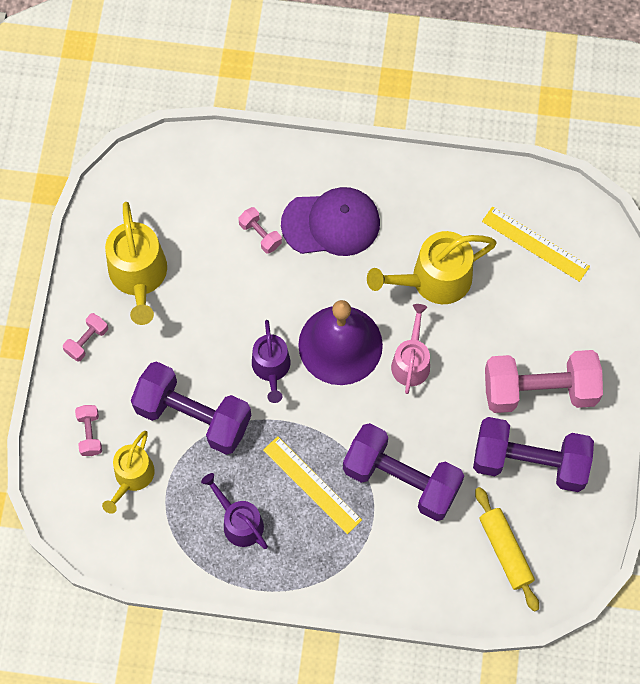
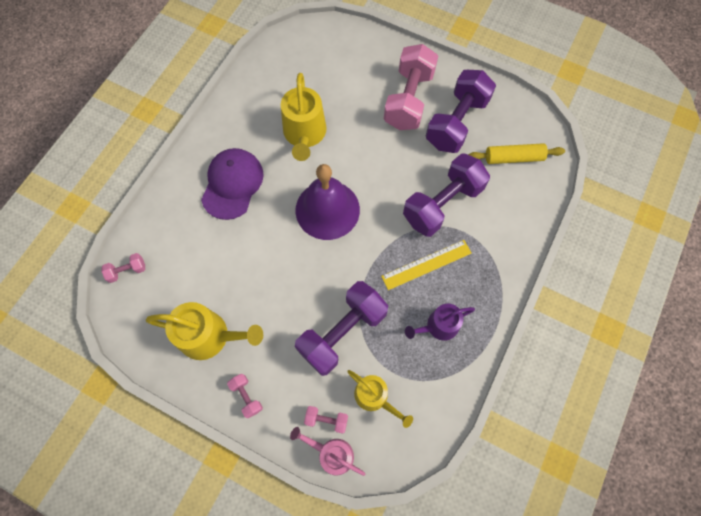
camera: 70 degrees left, 0 degrees up
pink dumbbell [238,207,282,254] -> pink dumbbell moved to [101,253,145,283]
purple watering can [252,320,290,403] -> none
pink watering can [391,304,430,394] -> pink watering can moved to [290,427,365,476]
yellow ruler [482,206,590,282] -> none

